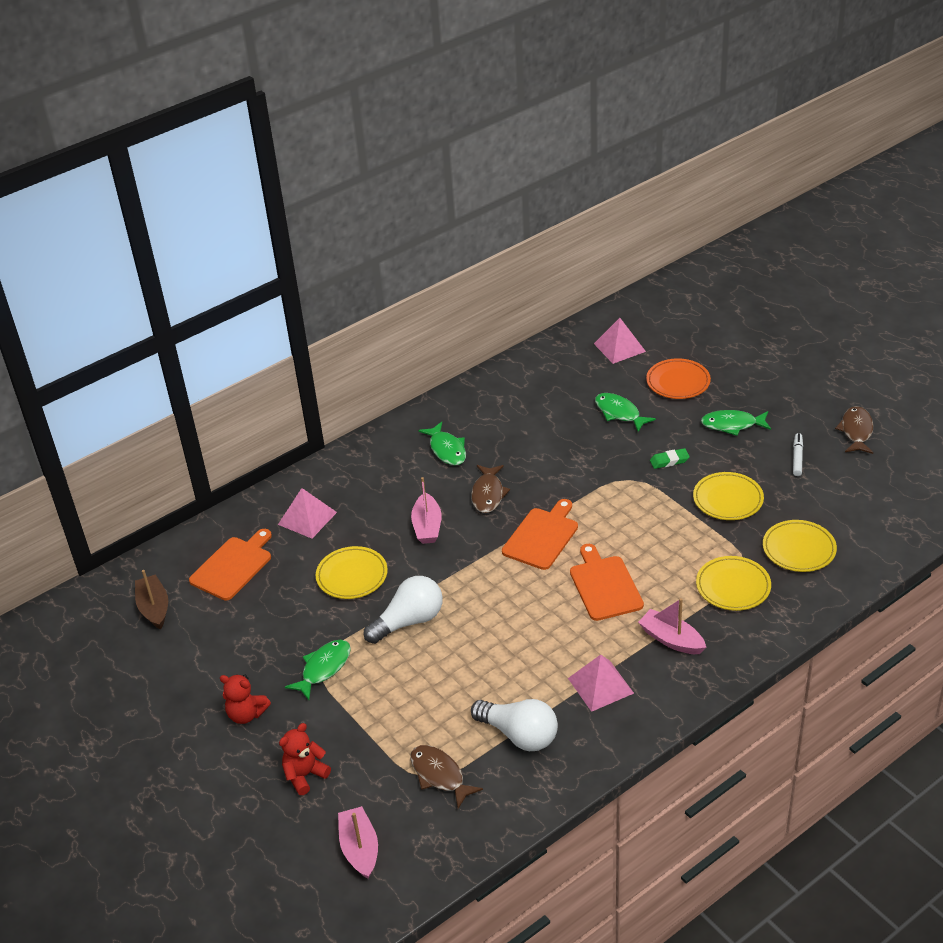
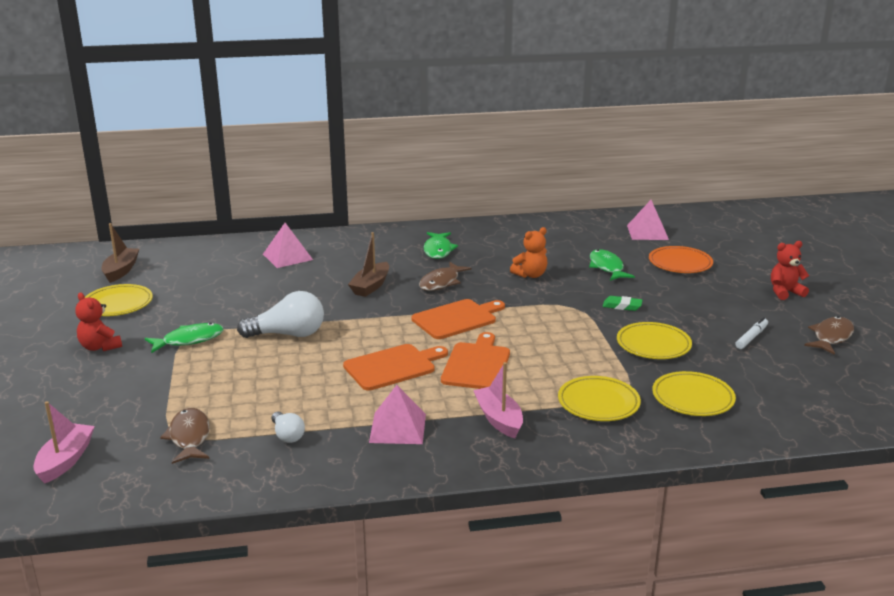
camera: 25 degrees right, 15 degrees down
orange cutting board [189,529,272,600] -> orange cutting board moved to [343,344,448,391]
red teddy bear [279,723,331,795] -> red teddy bear moved to [771,241,809,300]
yellow plate [316,546,388,599] -> yellow plate moved to [85,284,153,316]
pink boat [411,477,442,544] -> brown boat [348,232,389,297]
white light bulb [471,699,558,751] -> white light bulb [272,412,305,443], size x0.54
green fish [701,410,771,436] -> none
none -> orange teddy bear [510,227,547,278]

